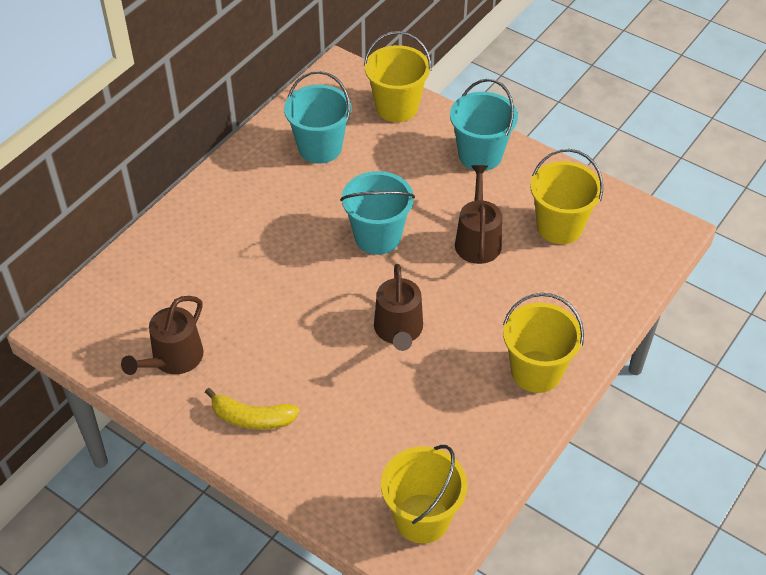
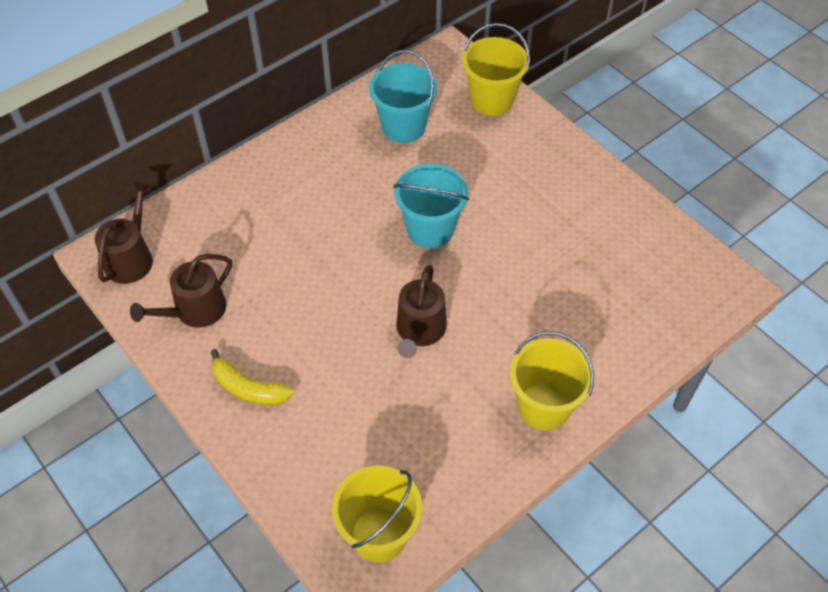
camera: 15 degrees right, 5 degrees up
turquoise bucket [450,79,518,171] -> none
brown watering can [455,165,502,264] -> brown watering can moved to [95,181,153,284]
yellow bucket [530,149,603,244] -> none

